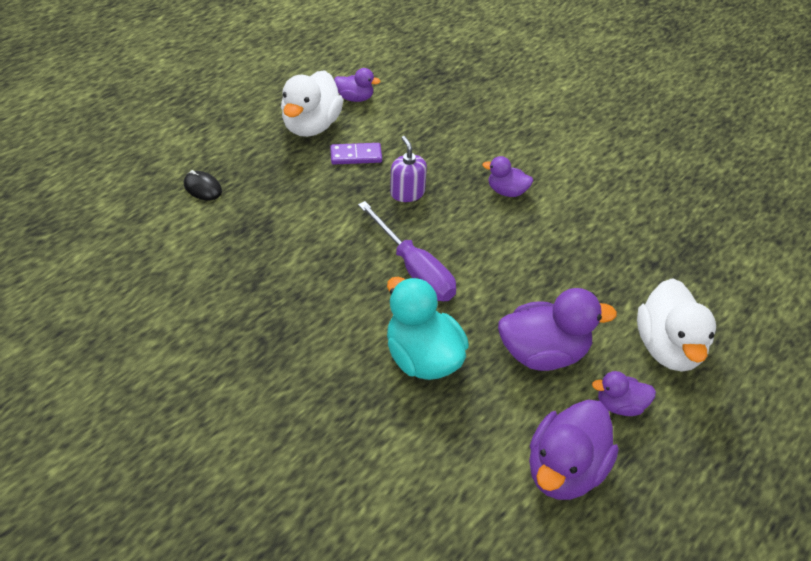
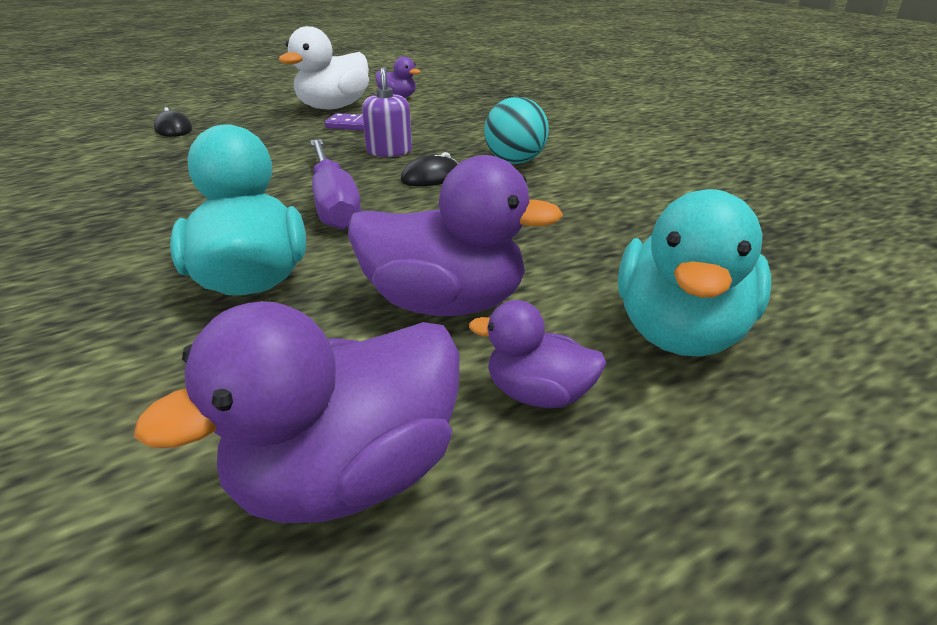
camera: 20 degrees right, 15 degrees down
purple duck [482,156,533,197] -> turquoise ball [484,97,549,164]
white duck [637,278,716,372] -> turquoise duck [618,189,771,357]
none -> black mouse [400,152,458,186]

